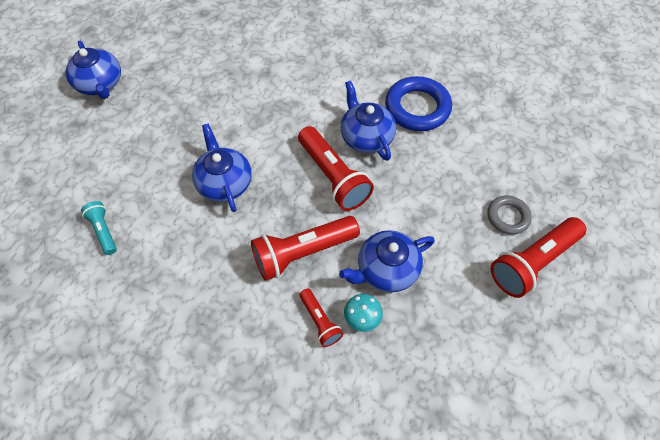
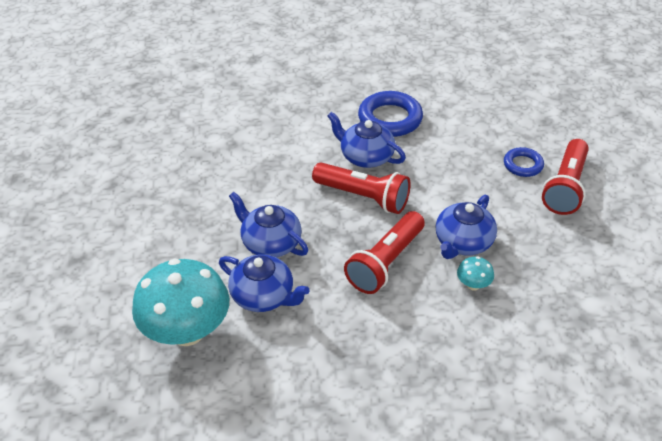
camera: 30 degrees left, 15 degrees down
blue teapot [66,40,121,99] -> blue teapot moved to [219,254,310,312]
turquoise flashlight [81,201,117,255] -> turquoise mushroom [132,259,229,346]
red flashlight [299,288,343,347] -> none
grey ring [487,196,532,235] -> blue ring [504,147,544,177]

